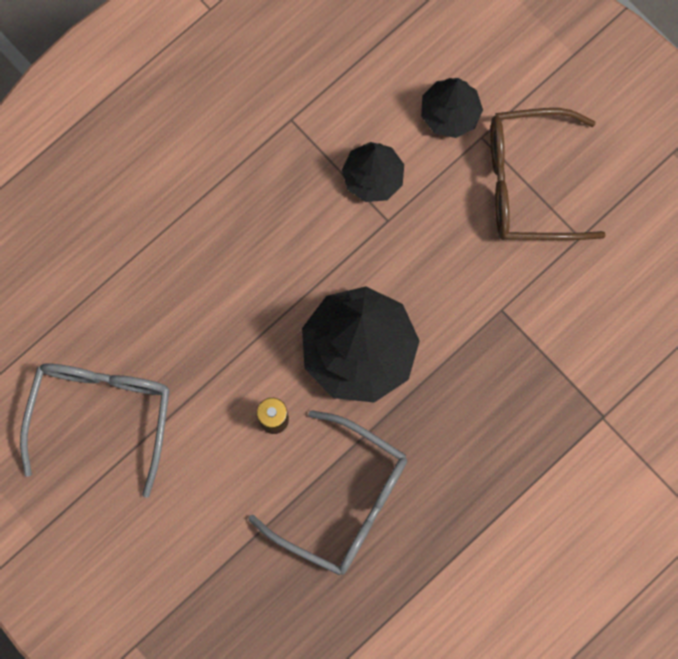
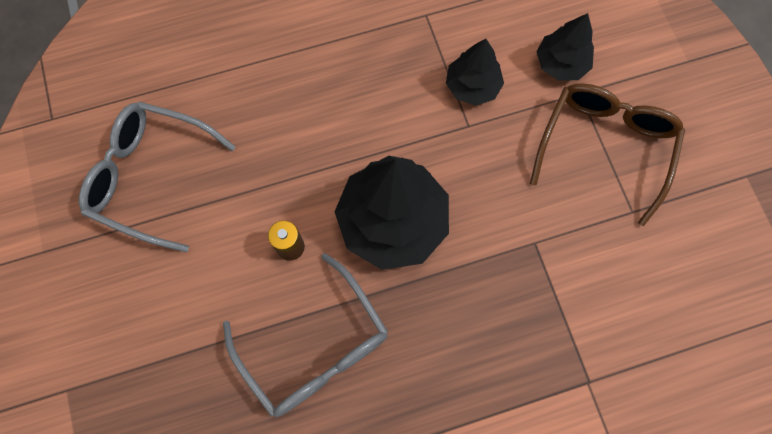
camera: 25 degrees right, 5 degrees down
grey glasses [20,363,170,498] -> grey glasses turned 105 degrees counterclockwise [79,102,236,252]
brown glasses [491,108,606,240] -> brown glasses turned 90 degrees clockwise [530,83,685,226]

